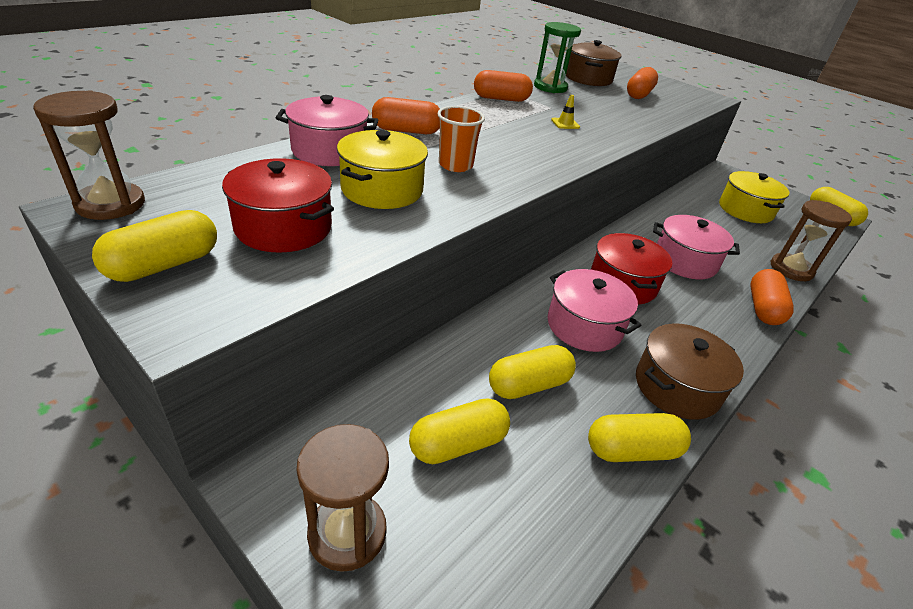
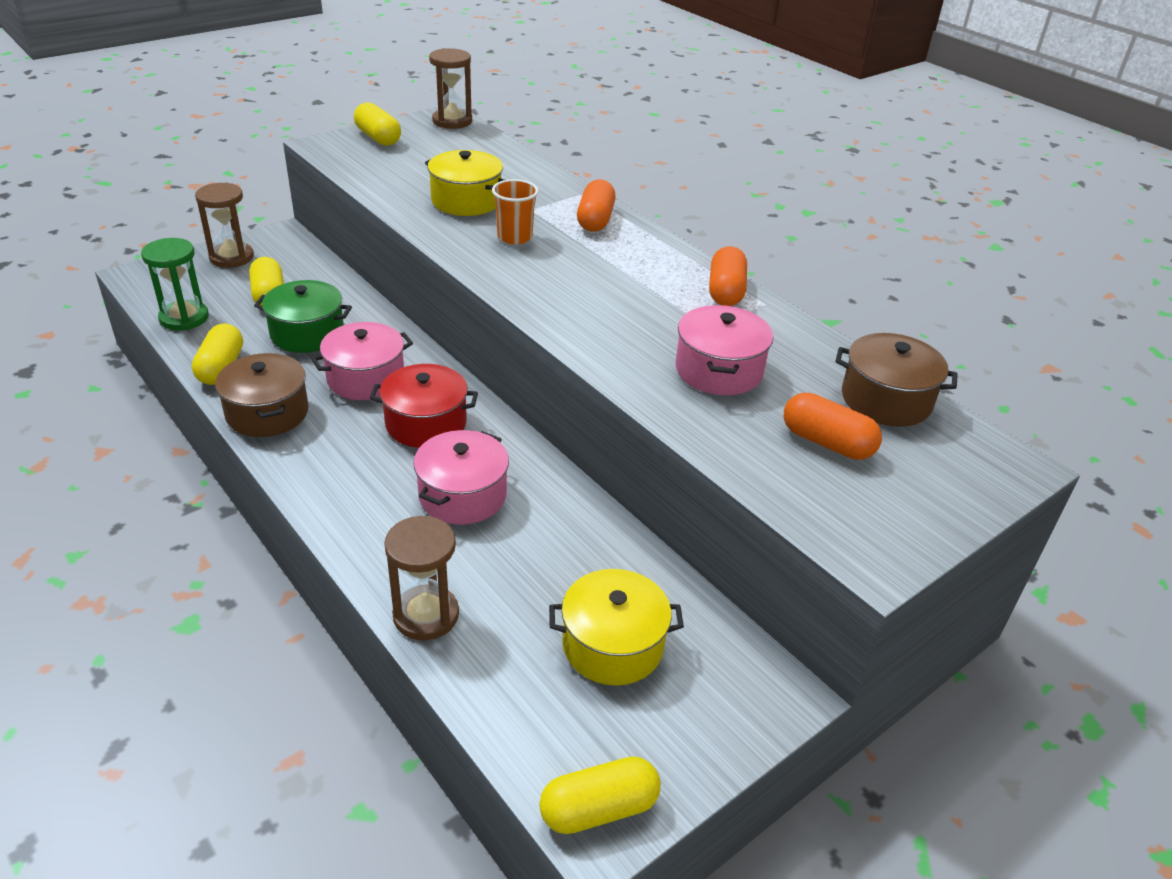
camera: 100 degrees right, 0 degrees up
red pot [222,158,334,253] -> none
pink pot [276,95,378,166] -> pink pot moved to [676,305,773,395]
yellow capsule [489,345,576,399] -> green pot [254,280,352,353]
green hourglass [534,22,581,93] -> green hourglass moved to [141,238,209,330]
yellow traffic cone [551,95,580,129] -> none
orange capsule [750,269,794,325] -> none

